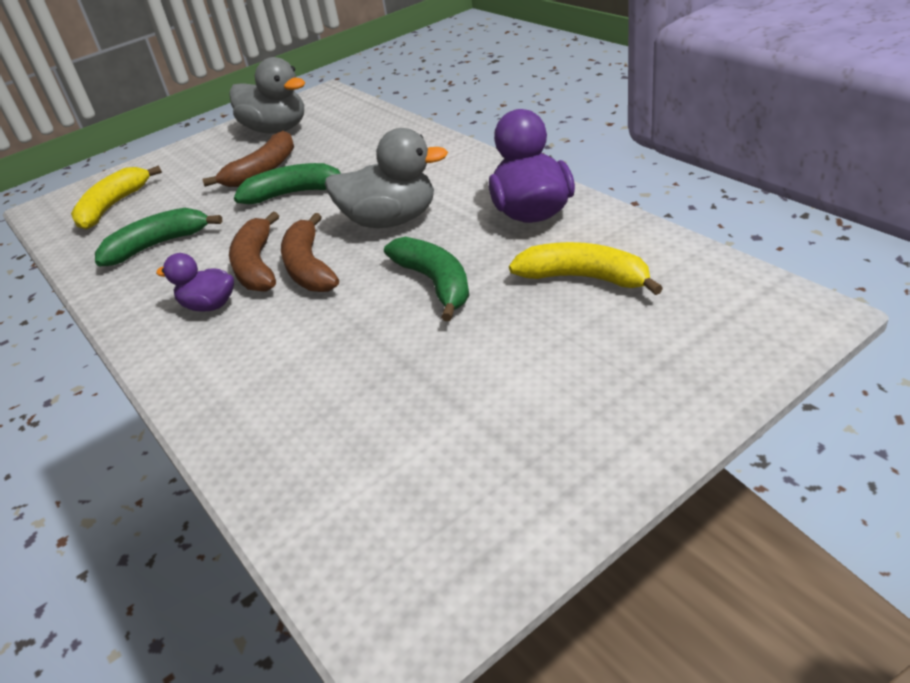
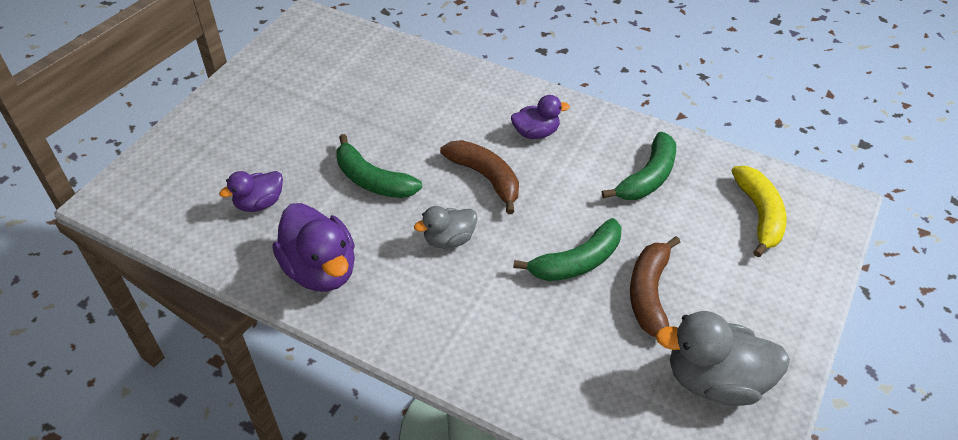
camera: 150 degrees right, 10 degrees up
brown banana [229,212,279,292] -> none
grey duck [325,128,448,228] -> grey duck [414,206,478,249], size x0.58
yellow banana [509,242,663,295] -> purple duck [219,171,283,212]

